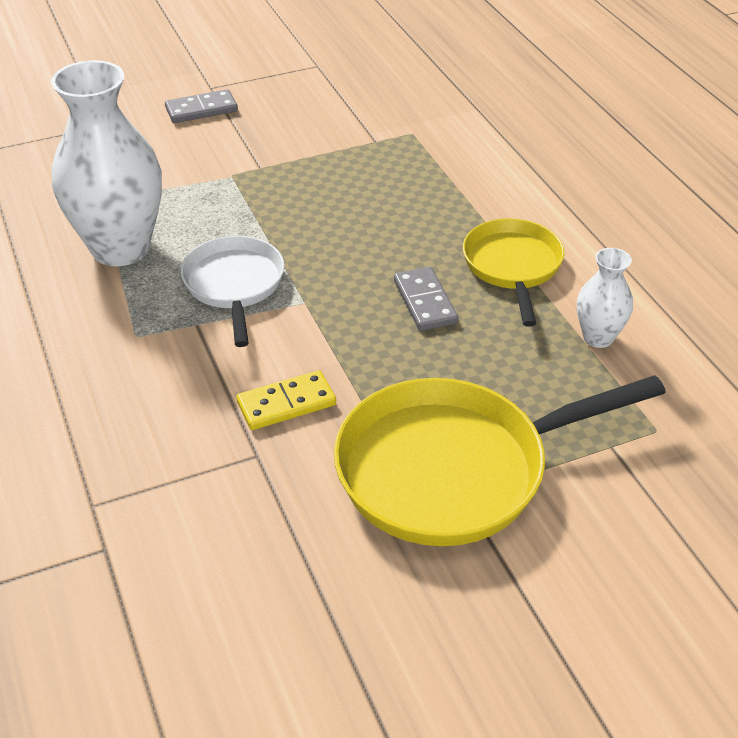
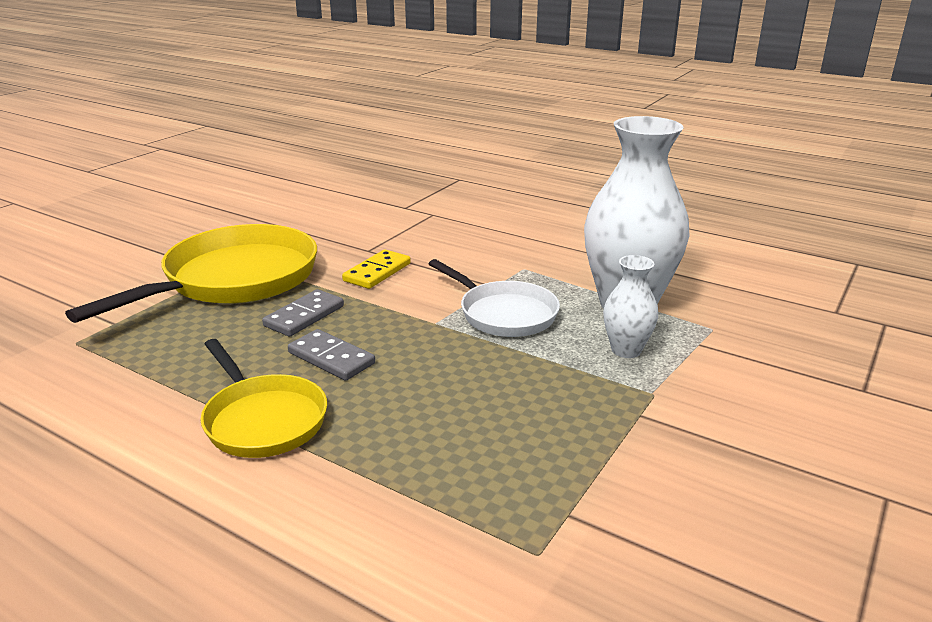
camera: 145 degrees right, 15 degrees down
grey domino [165,89,238,123] -> grey domino moved to [262,289,344,337]
white vase [577,248,633,348] -> white vase moved to [603,255,658,358]

